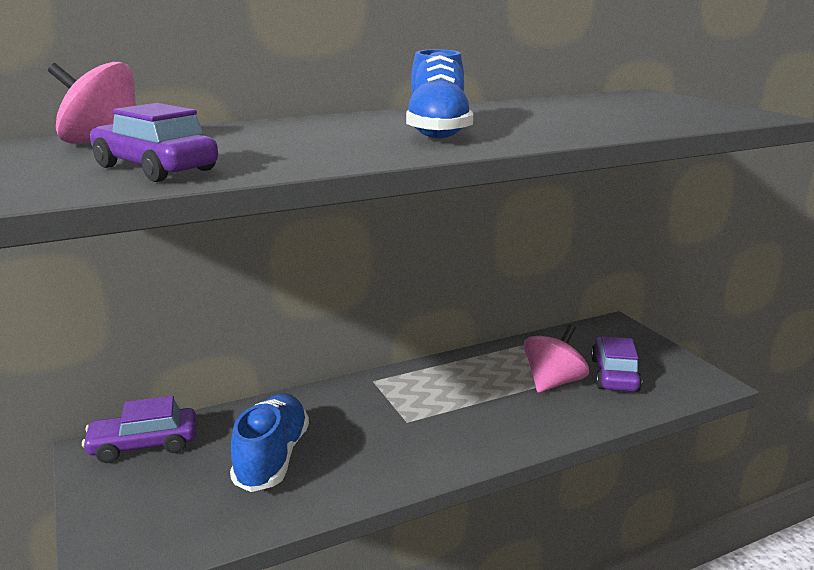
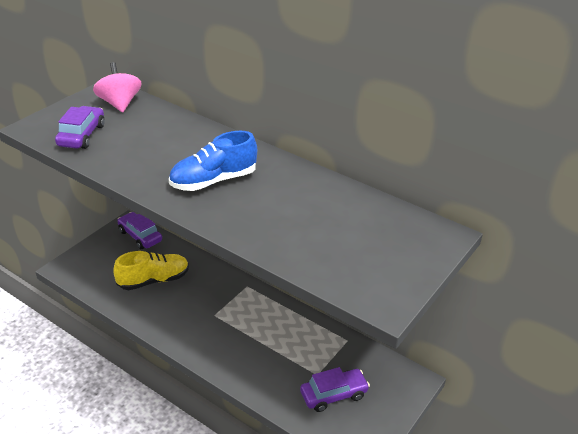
camera: 60 degrees right, 15 degrees up
blue shoe [230,394,309,492] -> yellow shoe [114,251,189,290]
pink spinning top [524,324,589,393] -> none

